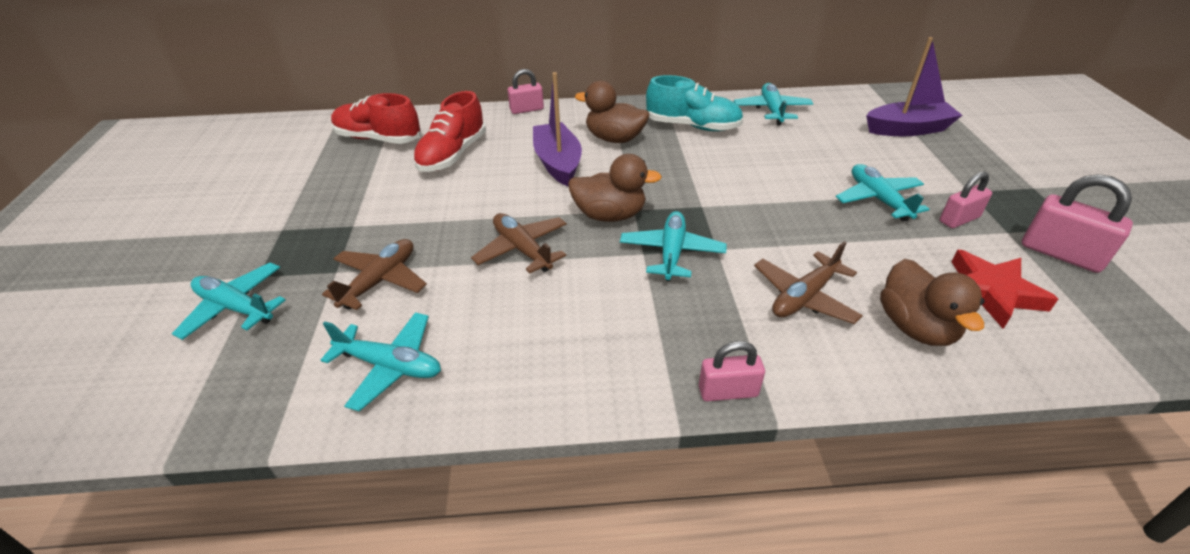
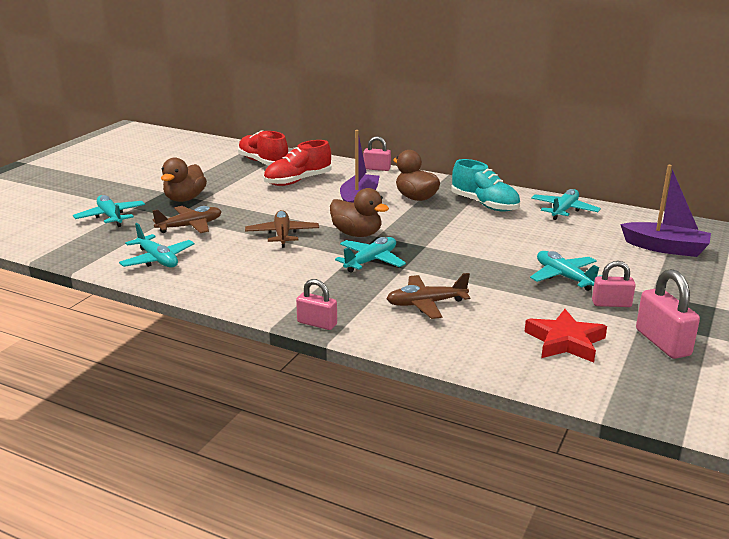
camera: 30 degrees right, 15 degrees down
turquoise plane [836,164,929,222] -> turquoise plane turned 45 degrees counterclockwise [530,251,602,291]
brown duck [880,259,985,346] -> brown duck moved to [161,158,207,202]

